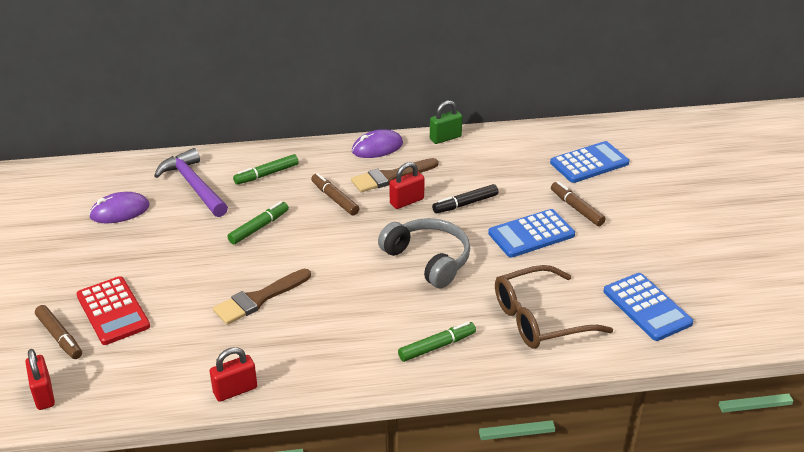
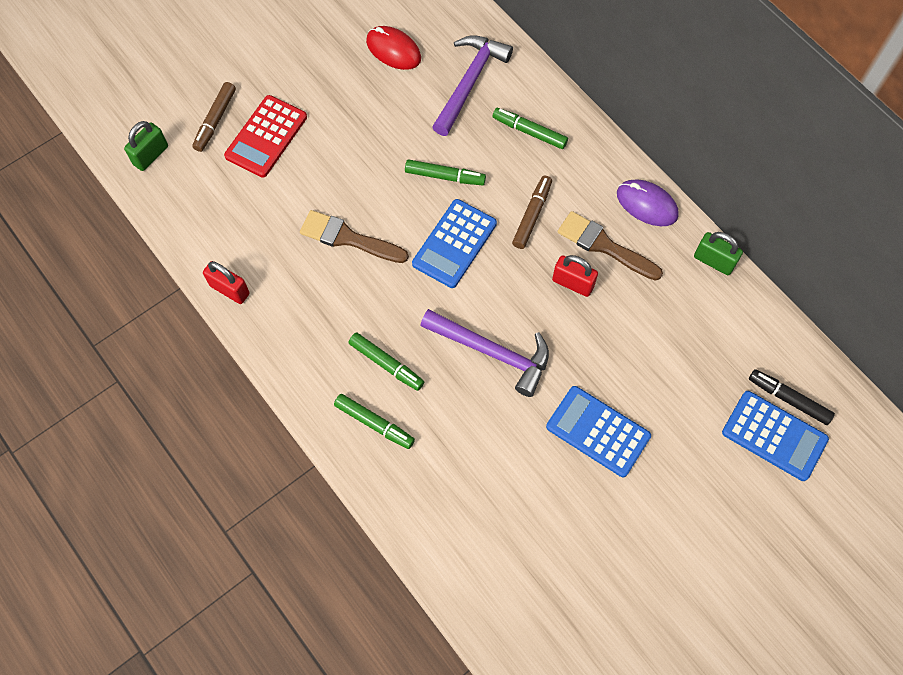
camera: 60 degrees right, 30 degrees up
red padlock [25,349,55,410] -> green padlock [124,121,168,171]
purple mouse [89,192,149,223] -> red mouse [366,26,421,70]
grey headphones [378,218,470,288] -> purple hammer [420,309,549,397]
black marker [432,184,498,213] -> black marker moved to [749,369,835,425]
brown glasses [495,265,613,349] -> none
brown marker [551,181,606,226] -> none
blue calculator [603,273,693,341] -> blue calculator moved to [412,199,497,288]
none -> green marker [349,332,424,391]

